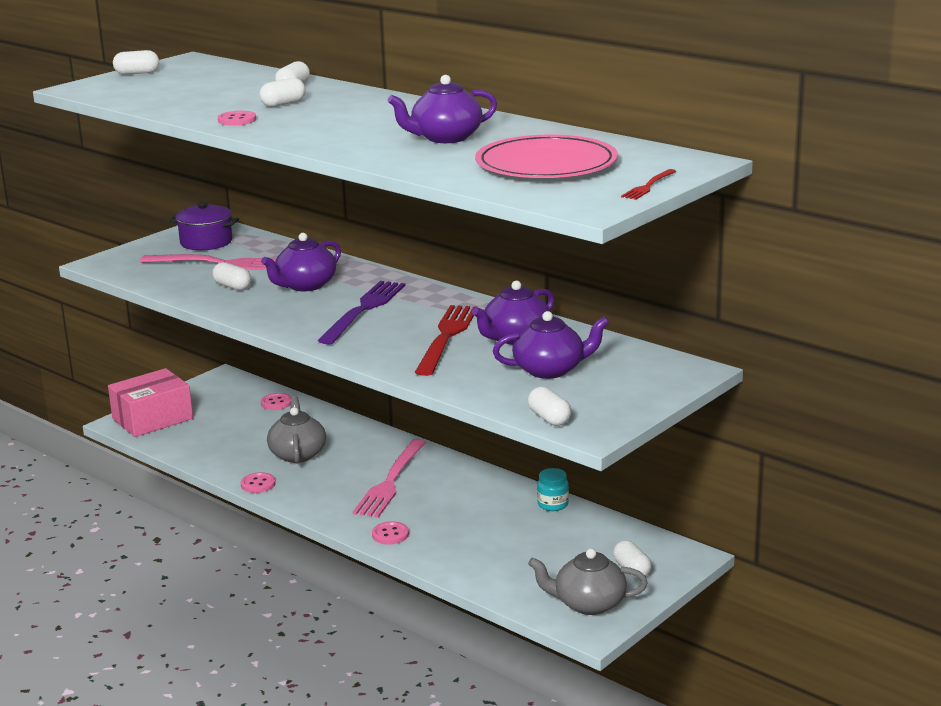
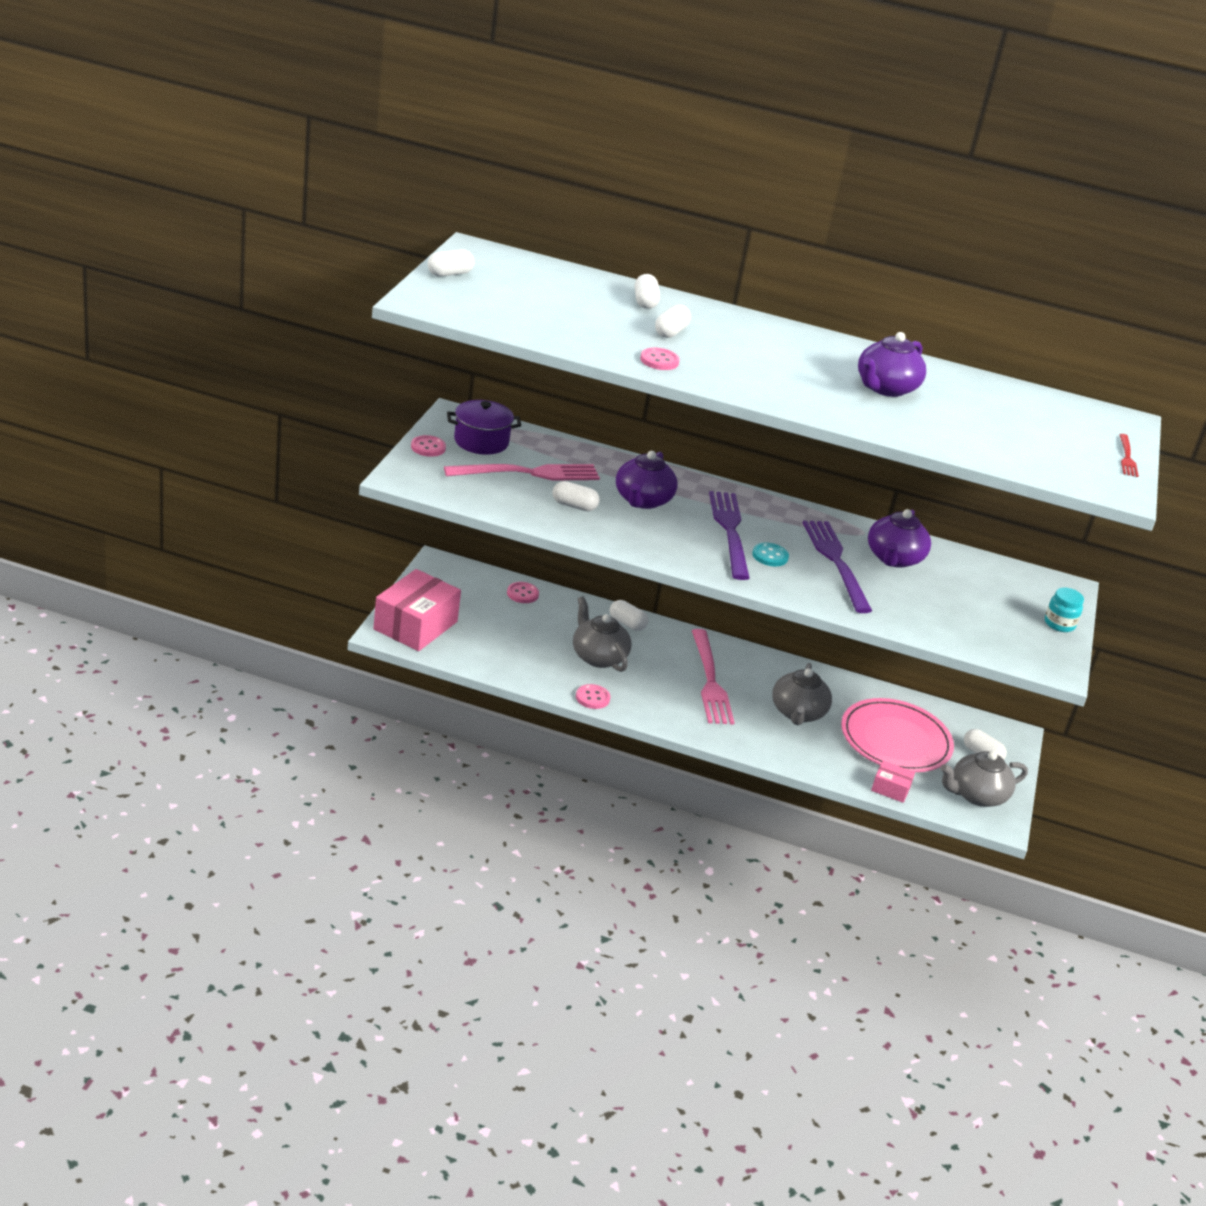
camera: 30 degrees left, 10 degrees up
pink button [372,522,409,545] -> pink button moved to [411,435,446,457]
red fork [415,305,478,376] -> purple fork [803,521,872,613]
pink plate [475,135,618,178] -> pink plate moved to [841,698,954,772]
purple teapot [493,311,609,379] -> none
white capsule [528,387,572,426] -> white capsule moved to [610,600,649,631]
turquoise jar [537,468,569,511] -> turquoise jar moved to [1045,587,1084,632]
none -> turquoise button [752,543,789,566]
none -> grey teapot [772,663,832,725]
none -> pink box [871,760,915,803]

